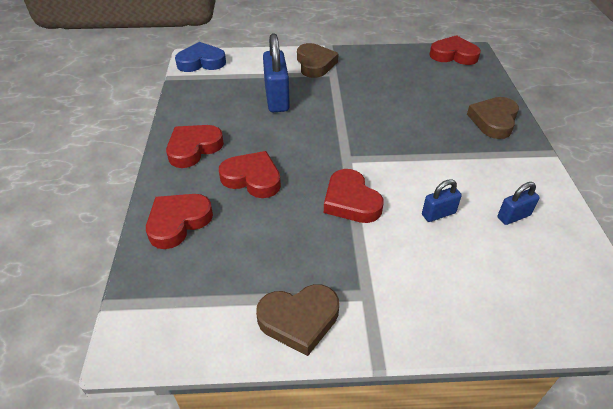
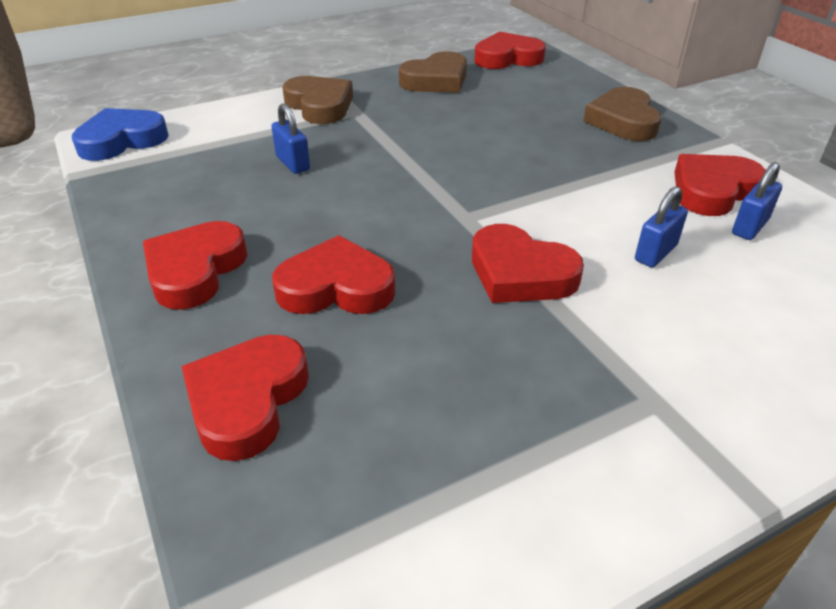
camera: 25 degrees left, 5 degrees down
brown heart [256,284,339,356] -> brown heart moved to [399,51,467,93]
blue padlock [263,33,290,112] -> blue padlock [271,103,310,174], size x0.53
none -> red heart [674,154,766,216]

